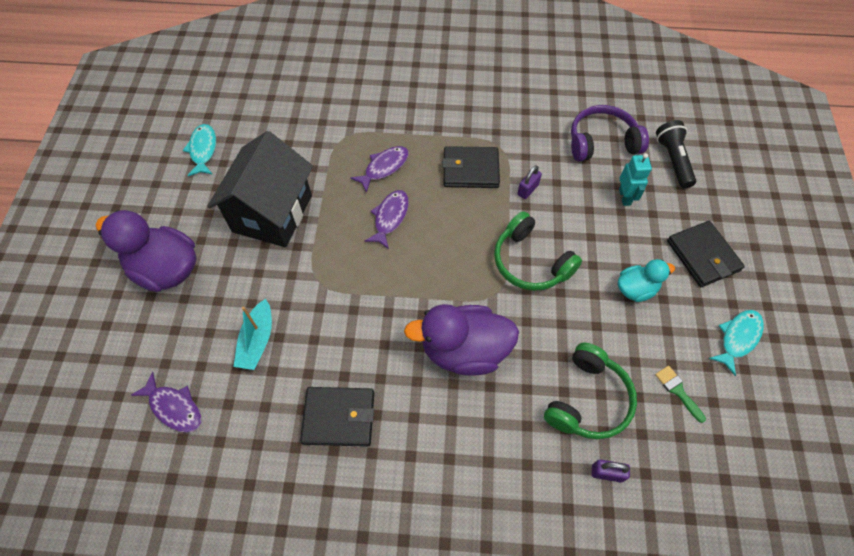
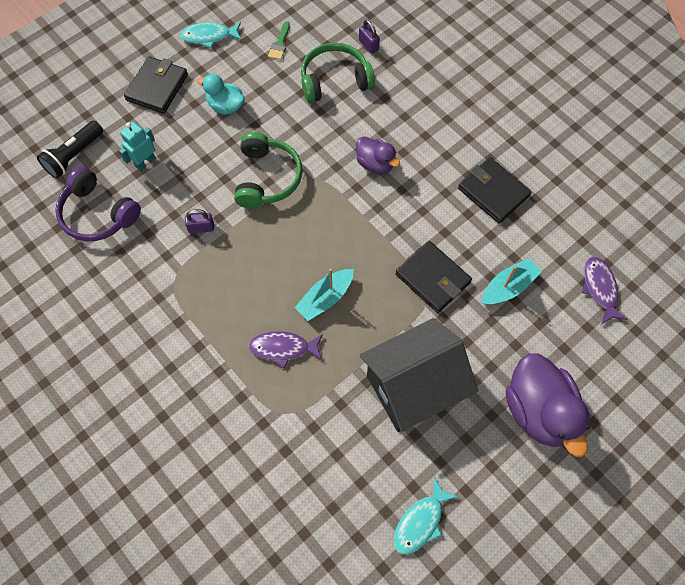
camera: 135 degrees left, 5 degrees up
purple fish [365,190,409,249] -> turquoise boat [295,268,354,321]
purple duck [404,304,519,376] -> purple duck [356,136,400,174], size x0.56
black wallet [442,146,500,188] -> black wallet moved to [395,241,472,313]

